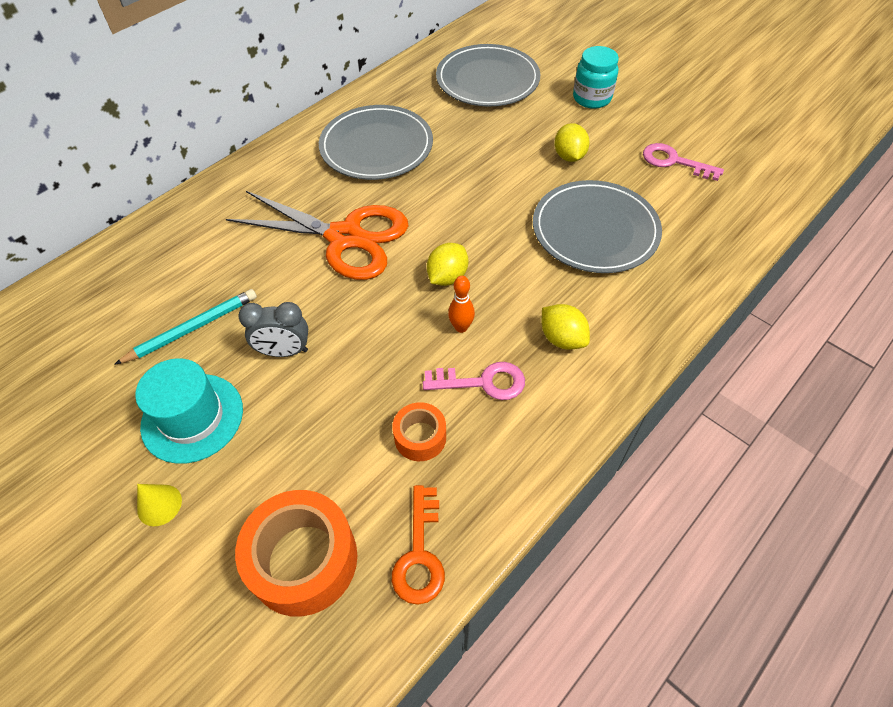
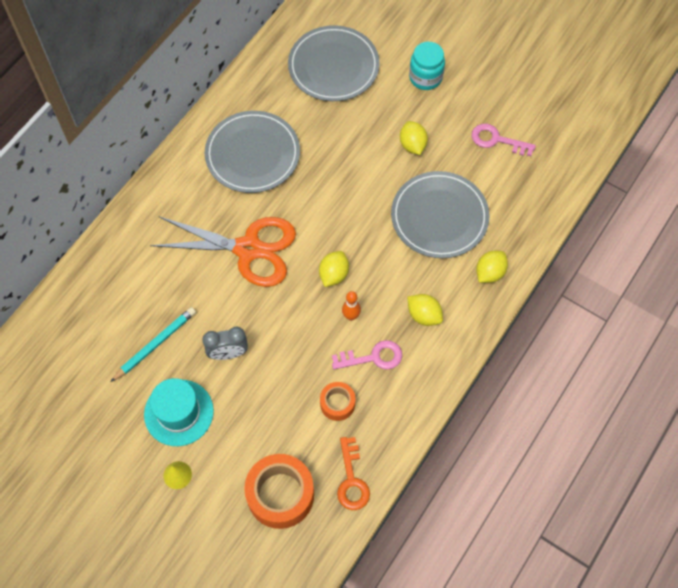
camera: 10 degrees left, 10 degrees up
none -> yellow lemon [476,251,508,283]

